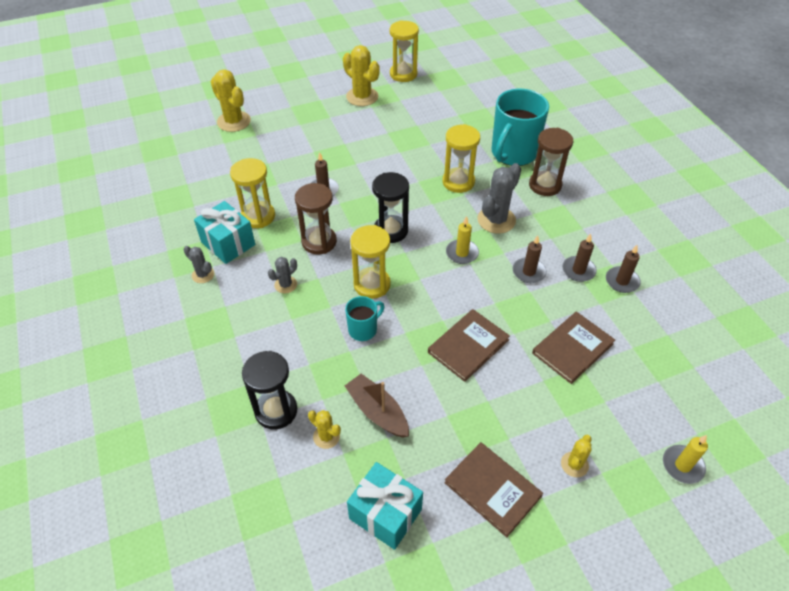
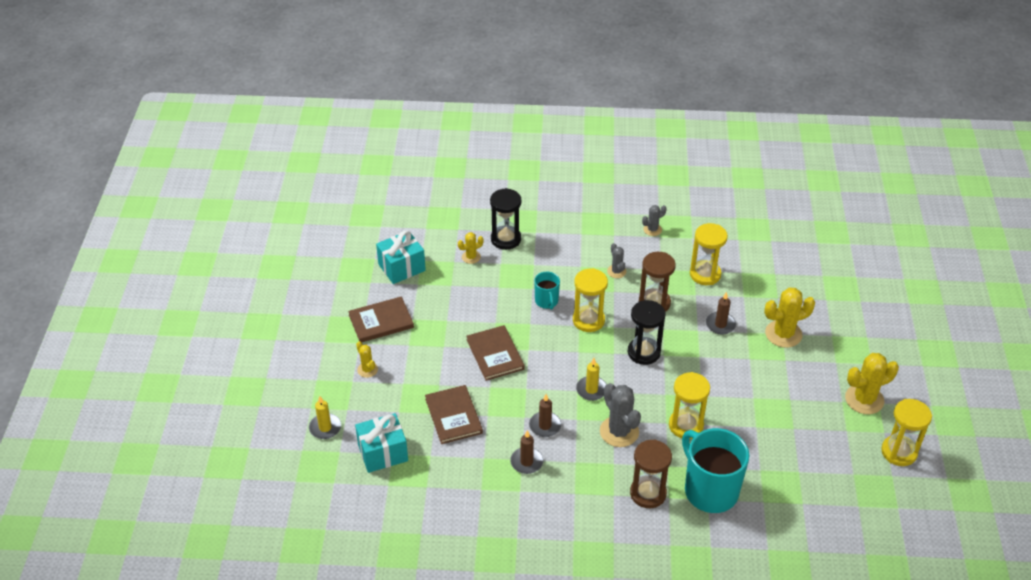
camera: 115 degrees right, 5 degrees down
turquoise gift [194,201,255,264] -> turquoise gift moved to [355,413,408,473]
yellow cactus [211,70,251,132] -> yellow cactus moved to [764,287,815,348]
brown boat [345,374,409,437] -> none
brown candle [606,245,641,293] -> none

